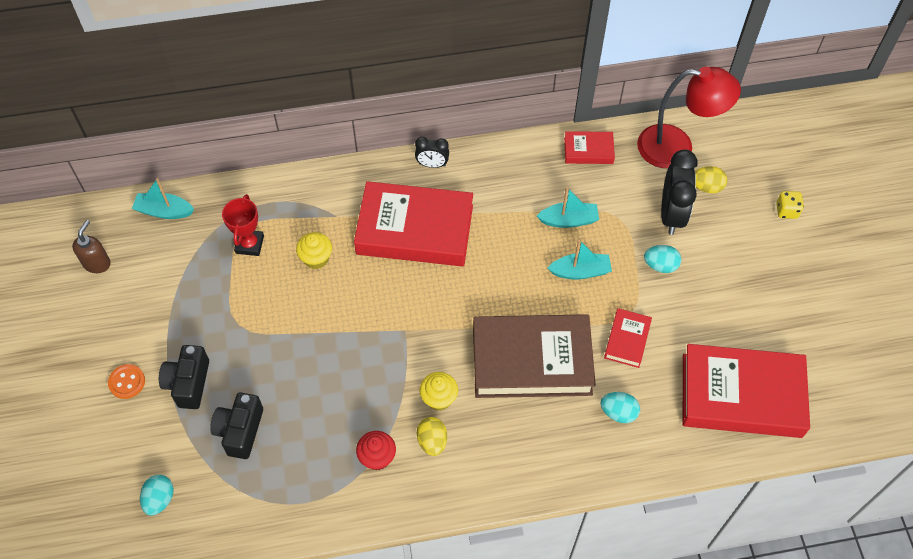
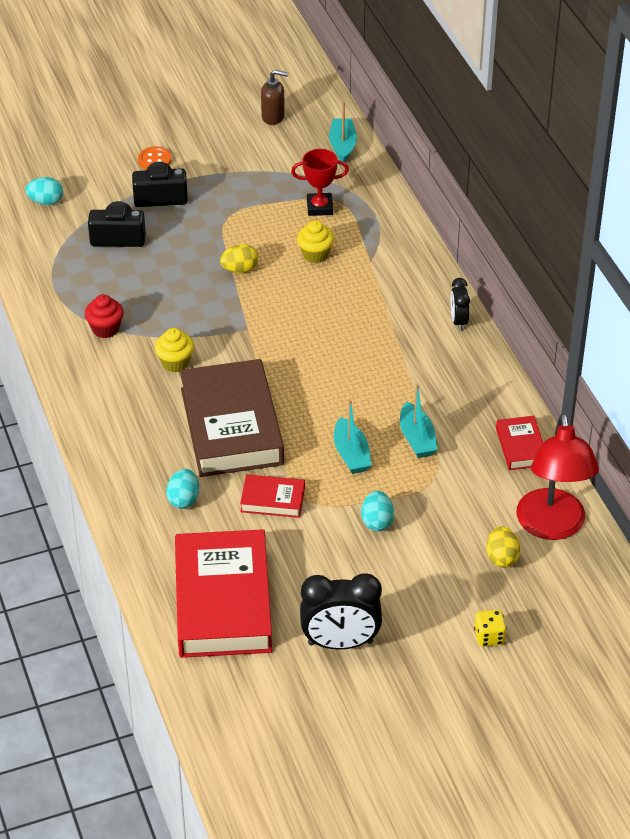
camera: 80 degrees right, 15 degrees down
red book [354,181,473,267] -> none
yellow egg [417,417,447,456] -> yellow egg moved to [220,244,258,273]
black clock [661,149,698,235] -> black clock moved to [300,573,382,649]

